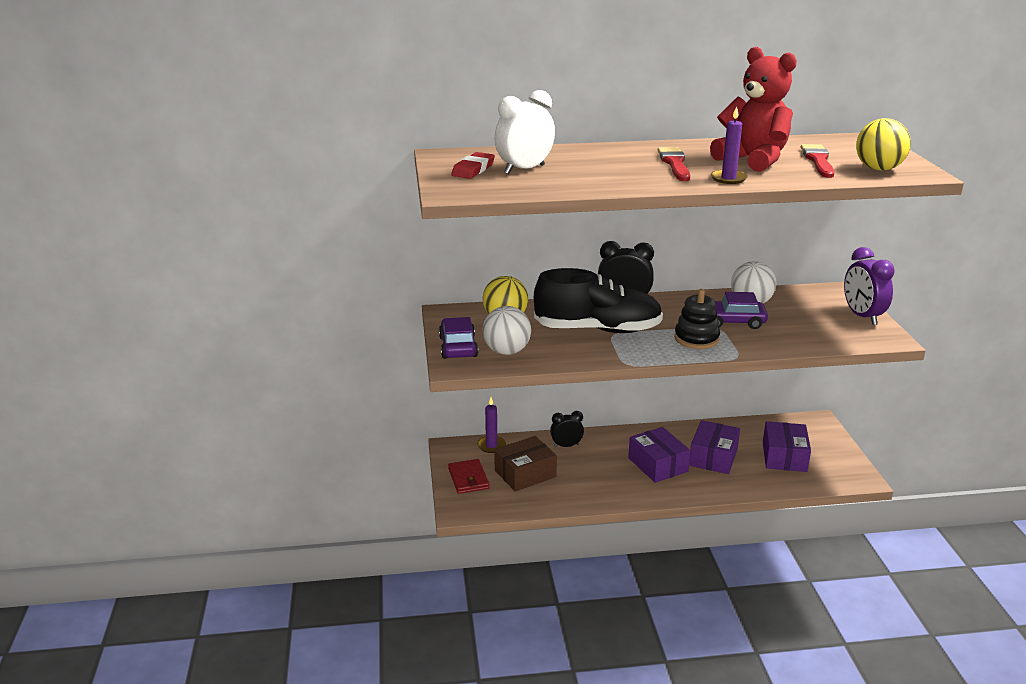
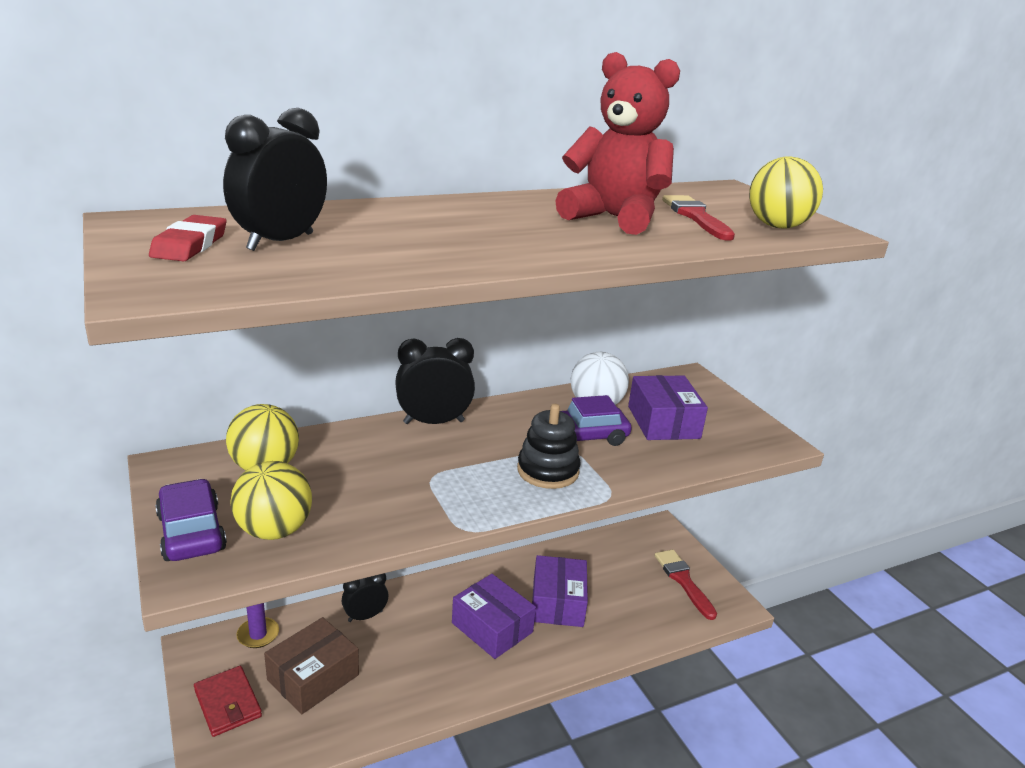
camera: 20 degrees left, 0 degrees up
white ball [483,306,531,355] -> yellow ball [230,461,312,540]
white clock [495,90,555,174] -> black clock [223,108,327,251]
black shoe [534,268,663,333] -> none
red brush [658,147,690,181] -> red brush moved to [655,549,717,620]
purple candle [711,106,748,184] -> none
purple box [763,421,811,472] -> purple box moved to [628,375,708,440]
purple clock [844,247,895,325] -> none

